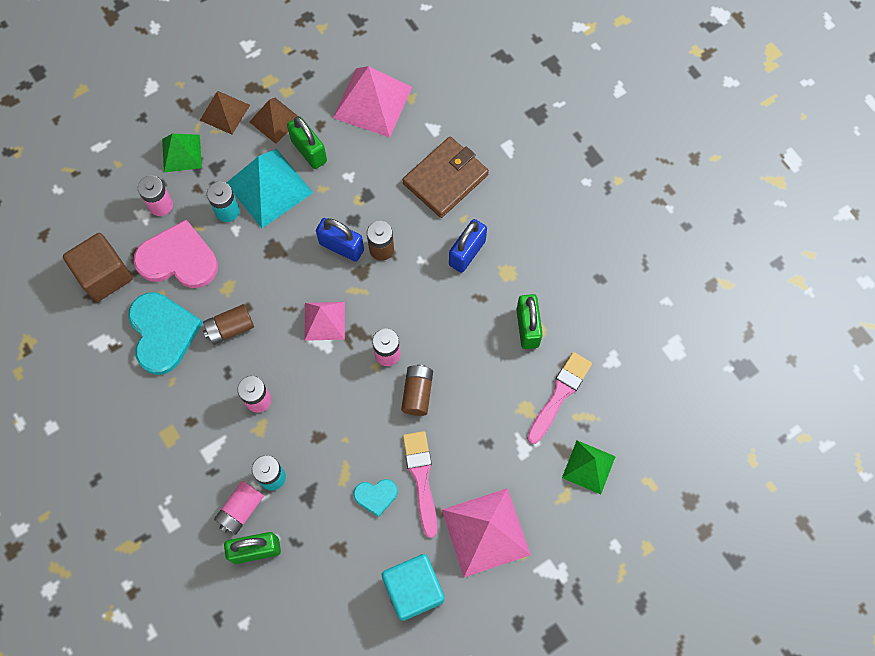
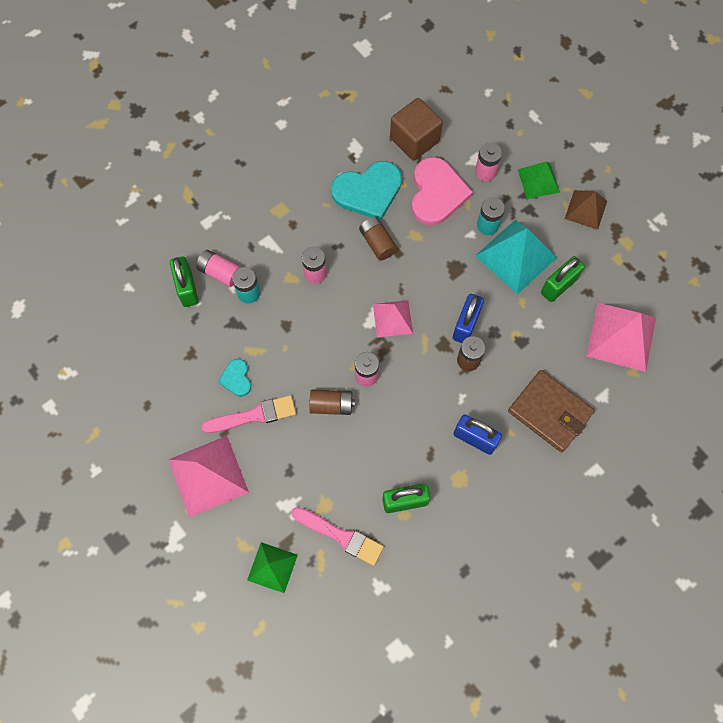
camera: 85 degrees right, 0 degrees up
brown pyramid [250,98,298,144] -> none
turquoise cube [382,554,444,621] -> none

